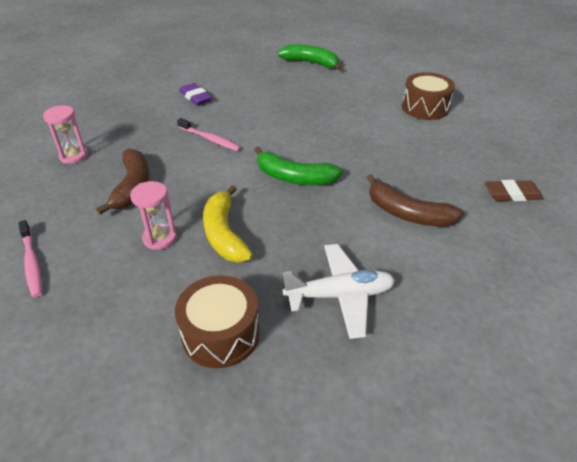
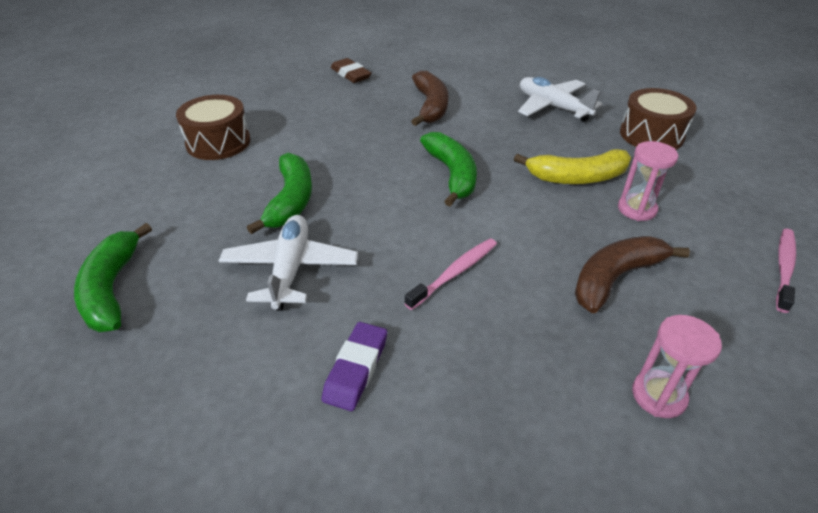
camera: 125 degrees left, 0 degrees up
pink toothbrush [177,118,241,151] -> pink toothbrush turned 45 degrees clockwise [404,238,497,310]
yellow banana [203,185,253,262] -> yellow banana turned 45 degrees clockwise [514,149,631,184]
none -> white plane [219,215,358,311]
none -> green banana [247,153,312,234]

